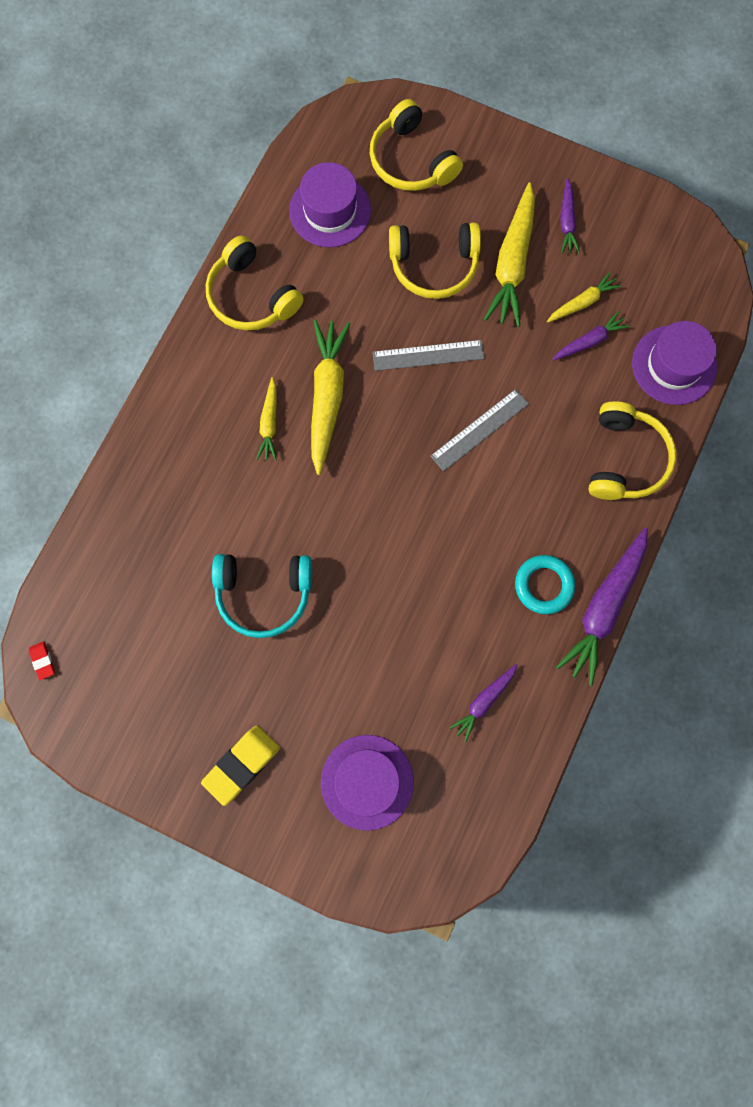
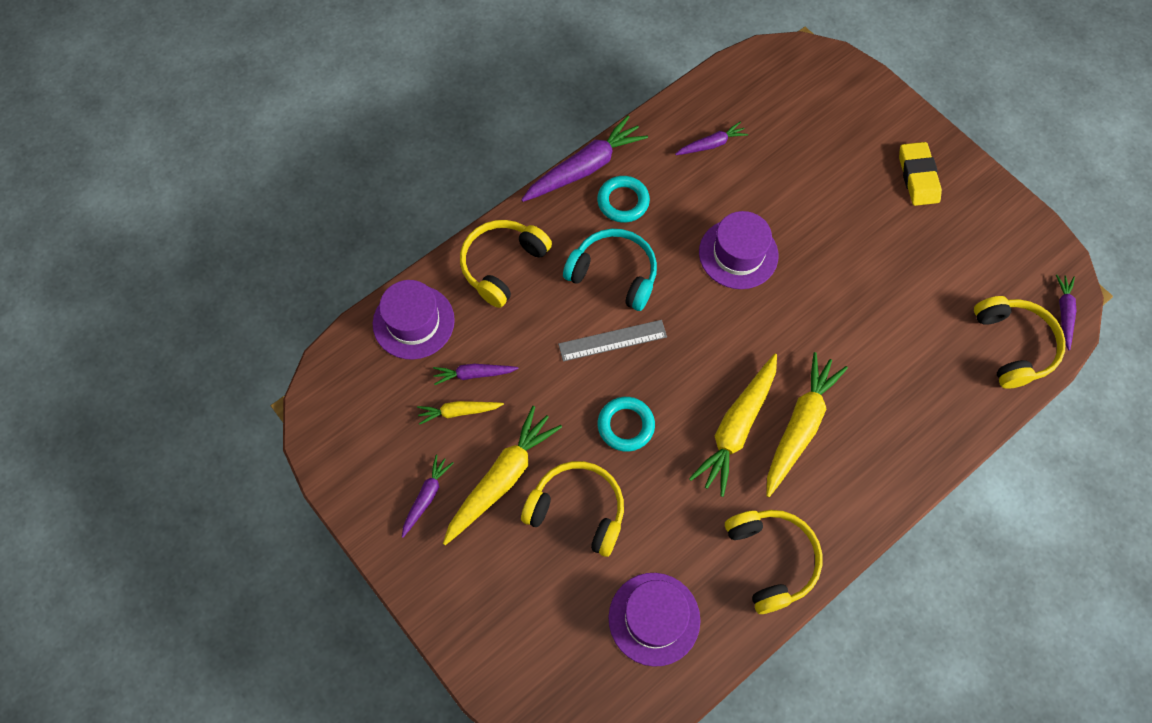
camera: 155 degrees left, 10 degrees down
red eraser [29,641,55,680] -> purple carrot [1056,274,1076,350]
yellow eraser [201,725,280,806] -> yellow eraser turned 75 degrees counterclockwise [899,142,942,206]
turquoise headphones [212,554,312,638] -> turquoise headphones moved to [563,229,657,311]
yellow carrot [256,377,277,461] -> yellow carrot [767,352,848,497], size x1.86
purple hat [321,735,414,831] -> purple hat moved to [699,211,778,289]
yellow headphones [370,99,463,191] -> yellow headphones moved to [974,296,1066,389]
grey ruler [372,340,485,371] -> turquoise ring [598,397,655,452]

